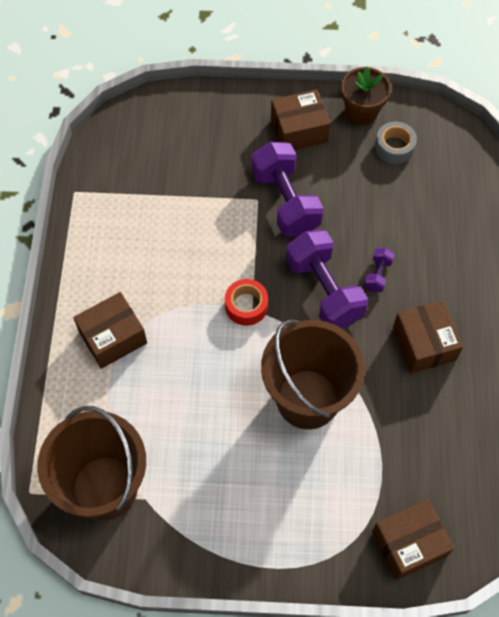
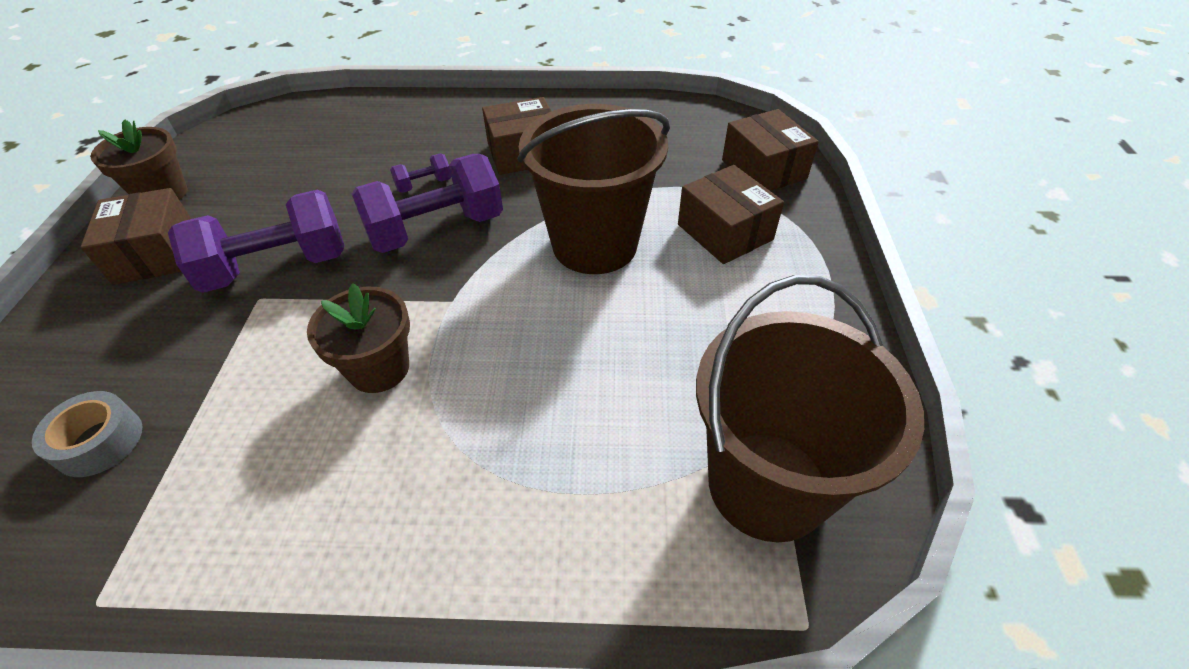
camera: 90 degrees left, 15 degrees down
brown box [73,292,147,369] -> brown box moved to [678,165,784,264]
red tape [225,279,268,326] -> none
purple dumbbell [364,248,395,292] -> purple dumbbell turned 45 degrees counterclockwise [390,154,451,193]
grey tape [375,122,417,164] -> grey tape moved to [32,391,142,477]
none -> brown flower pot [307,283,410,393]

